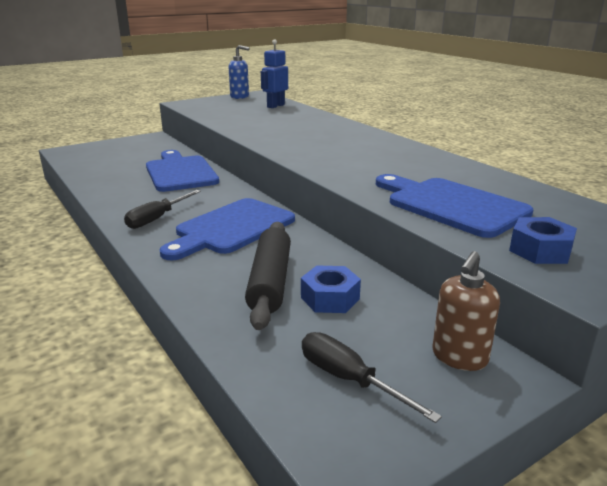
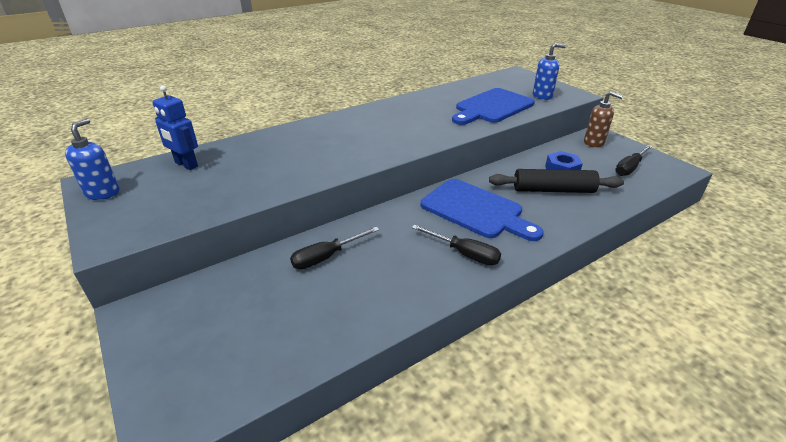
camera: 90 degrees left, 10 degrees up
blue cutting board [146,150,219,192] -> black screwdriver [290,227,379,269]
blue nut [509,217,577,264] -> blue soap dispenser [533,43,566,100]

